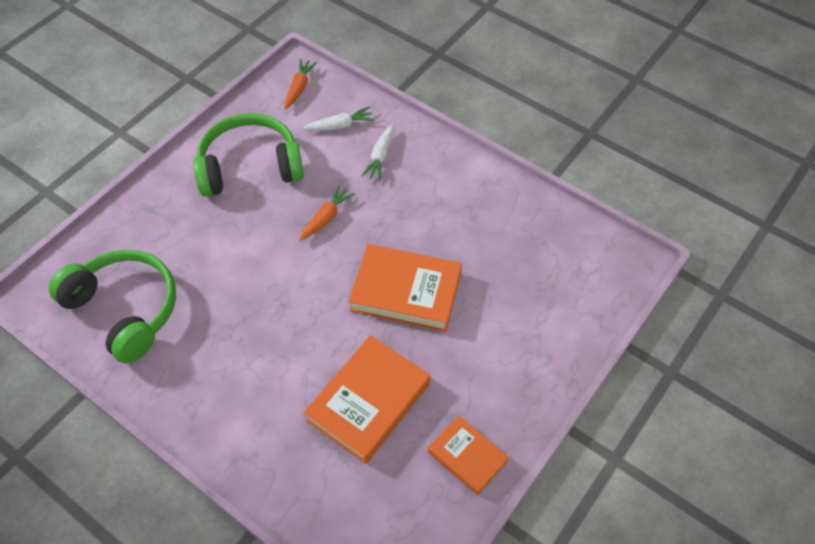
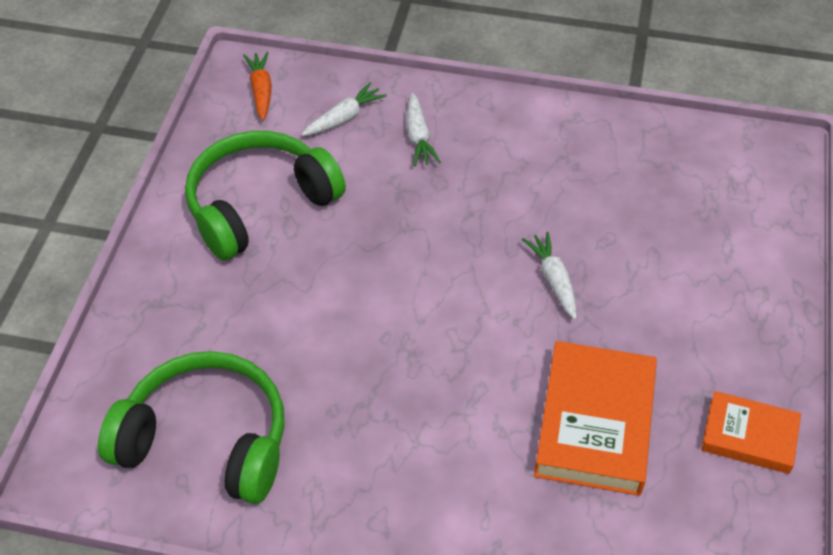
camera: 25 degrees left, 5 degrees down
orange carrot [299,185,355,241] -> none
orange book [349,244,462,332] -> white carrot [522,232,577,319]

